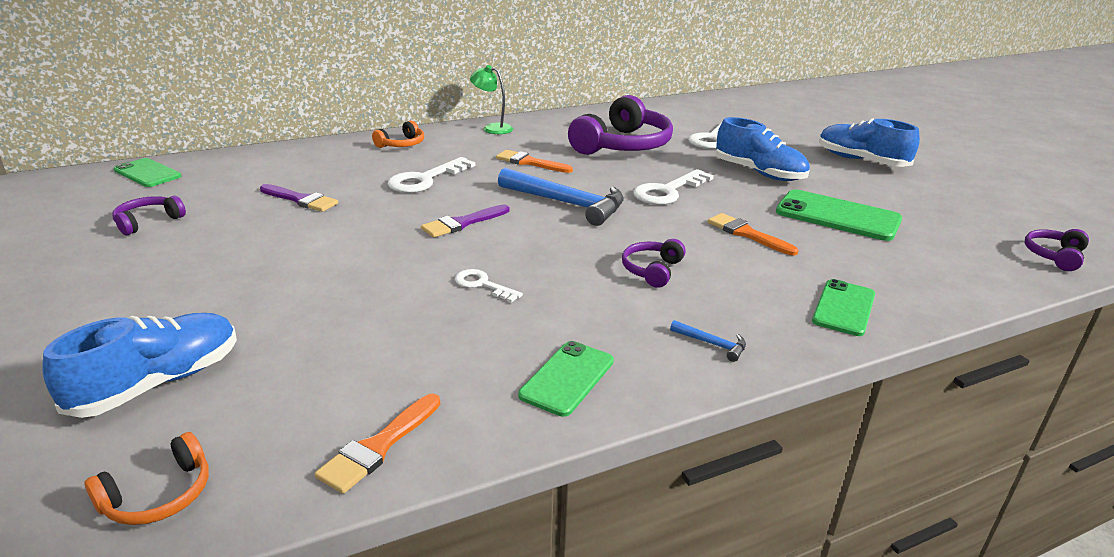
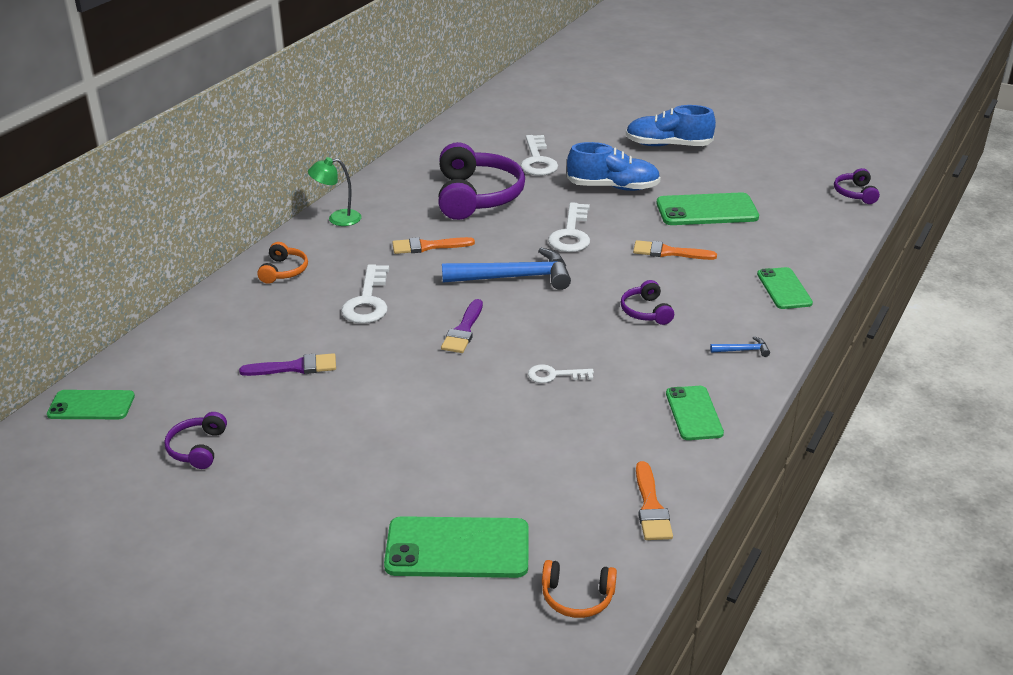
camera: 35 degrees left, 5 degrees up
blue shoe [42,313,237,418] -> green phone [384,516,529,578]
orange headphones [85,432,209,525] -> orange headphones turned 90 degrees clockwise [542,560,617,618]

